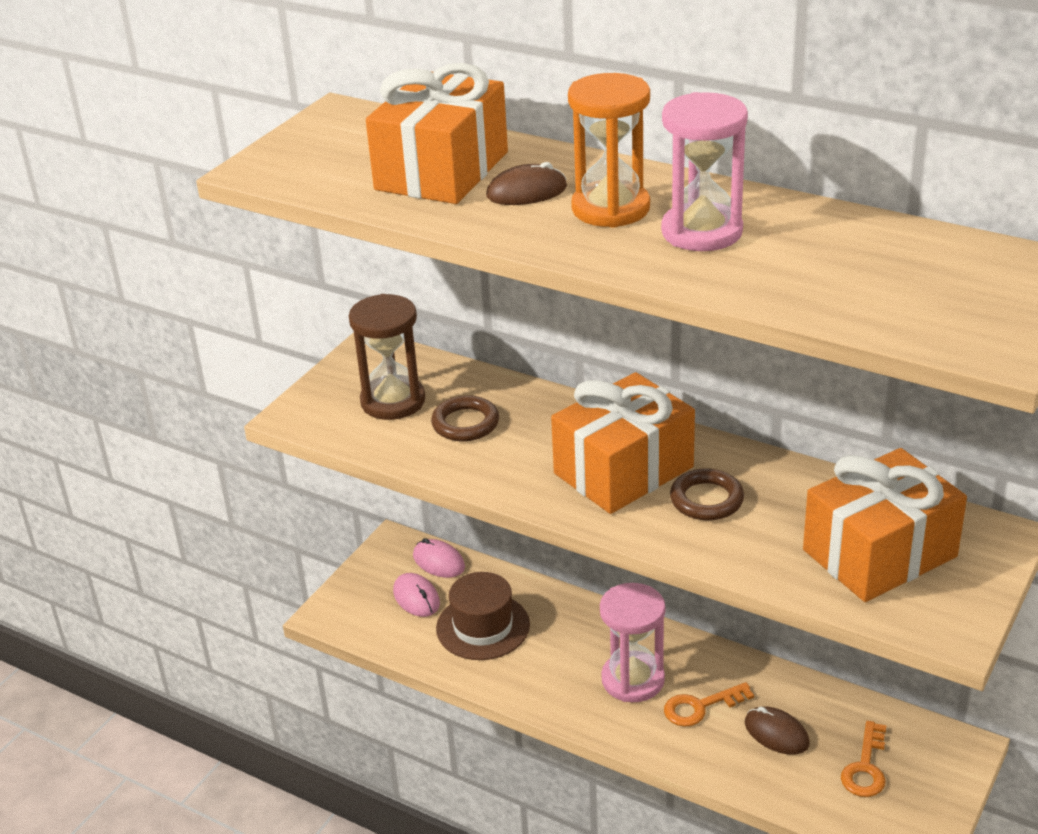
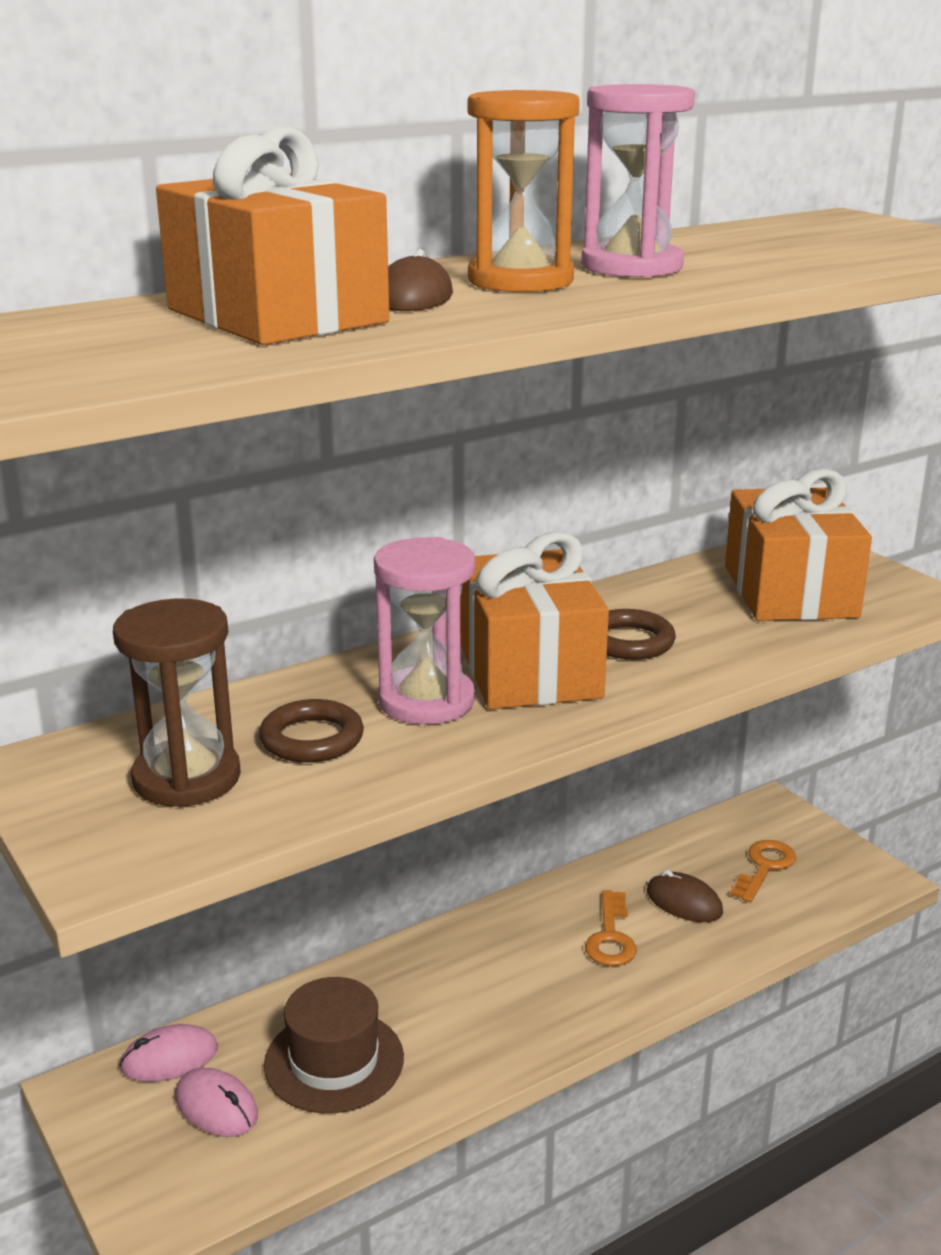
camera: 65 degrees left, 10 degrees down
pink mouse [393,573,440,617] -> pink mouse turned 45 degrees clockwise [176,1068,258,1137]
pink hourglass [600,583,665,702] -> pink hourglass moved to [374,537,475,725]
brown mouse [745,706,809,755] -> brown mouse turned 60 degrees clockwise [647,870,723,922]
orange key [841,721,886,797] -> orange key turned 105 degrees counterclockwise [730,840,796,903]

